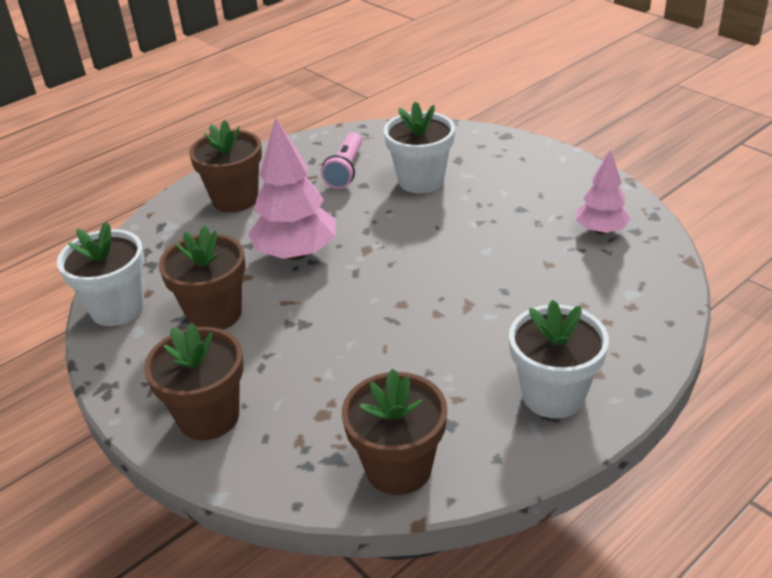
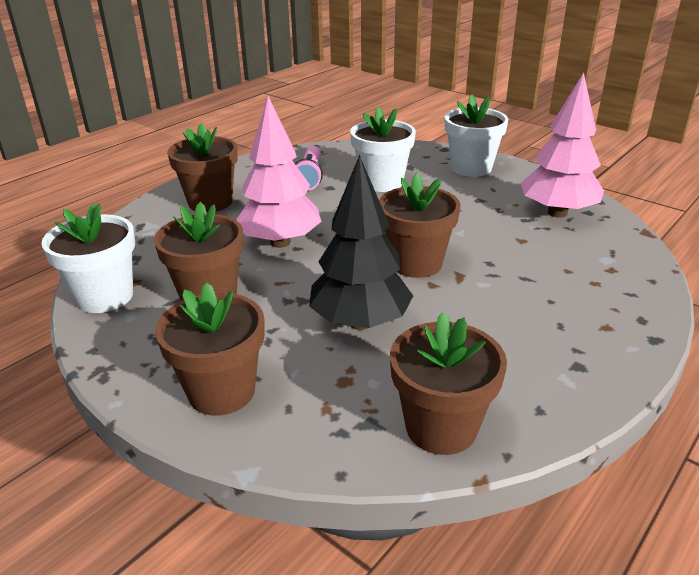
camera: 10 degrees left, 5 degrees down
white flower pot [509,300,609,419] -> white flower pot moved to [445,94,508,177]
pink tree [576,150,631,234] -> pink tree [521,72,604,218], size x1.64
none -> black tree [309,155,413,330]
none -> brown flower pot [379,173,461,278]

